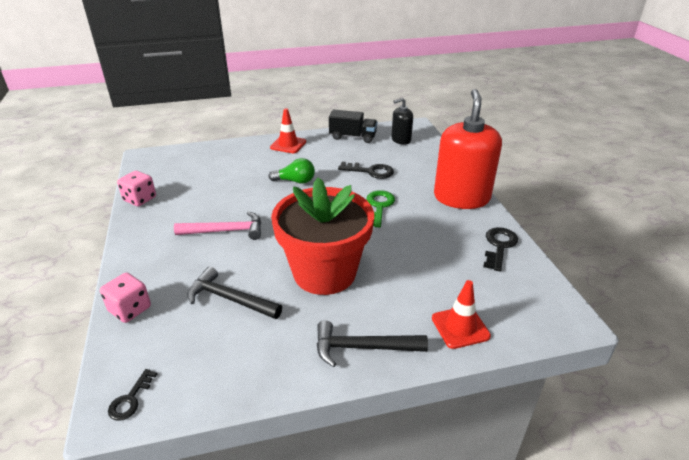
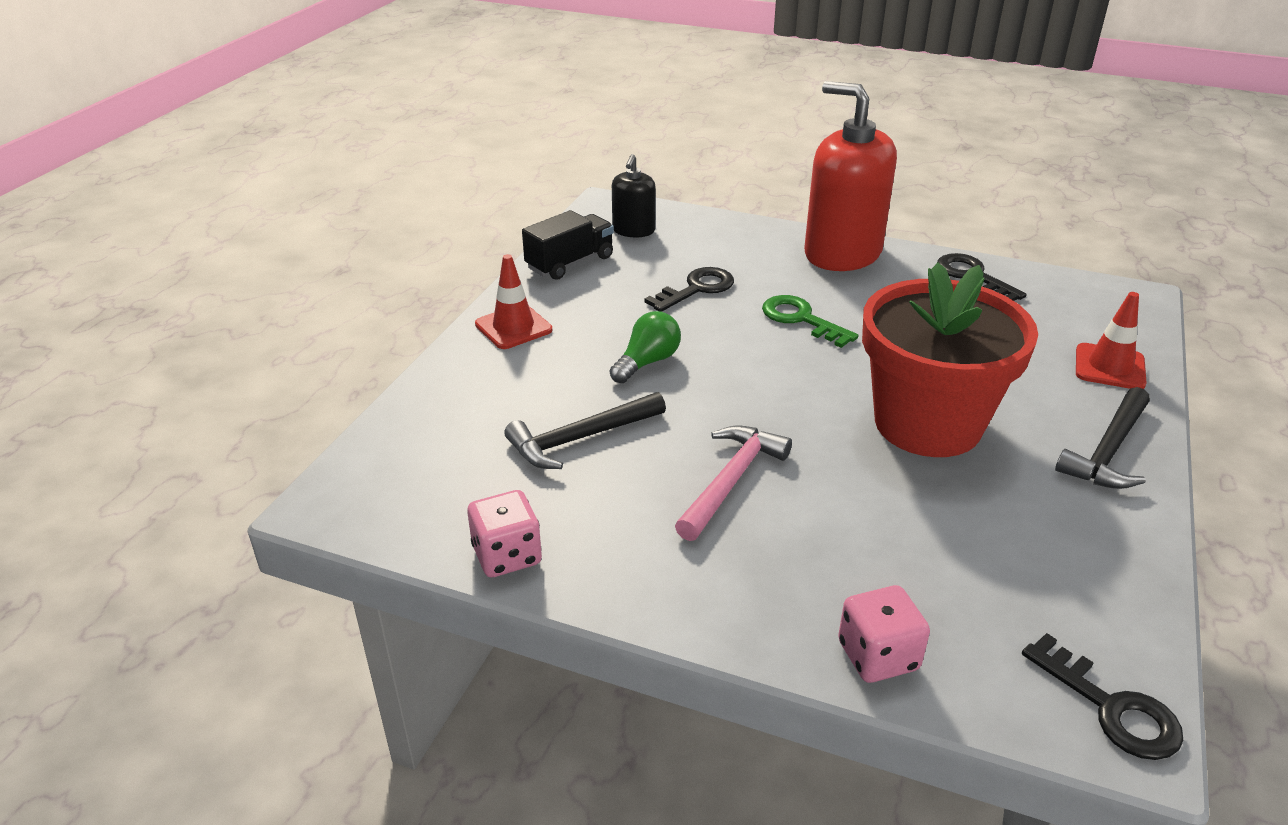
camera: 55 degrees left, 0 degrees up
black key [108,369,157,421] -> black key [1022,633,1183,760], size x1.56
black hammer [187,266,282,319] -> black hammer moved to [504,392,666,469]

